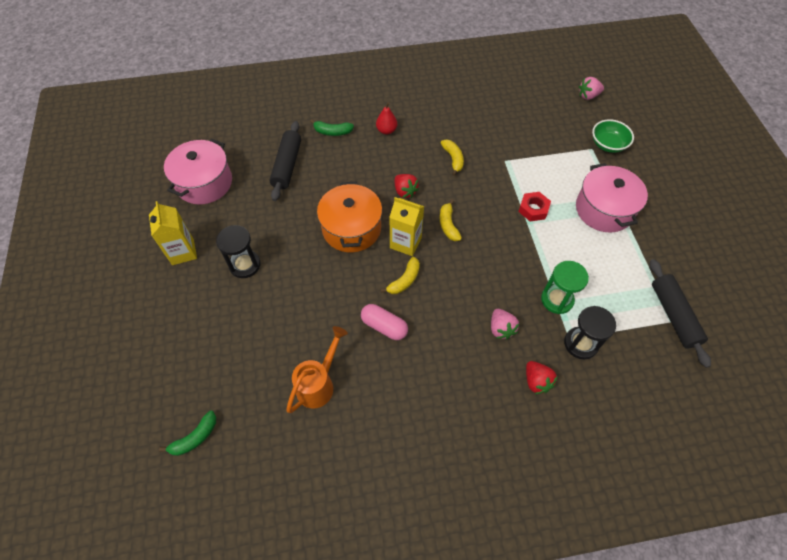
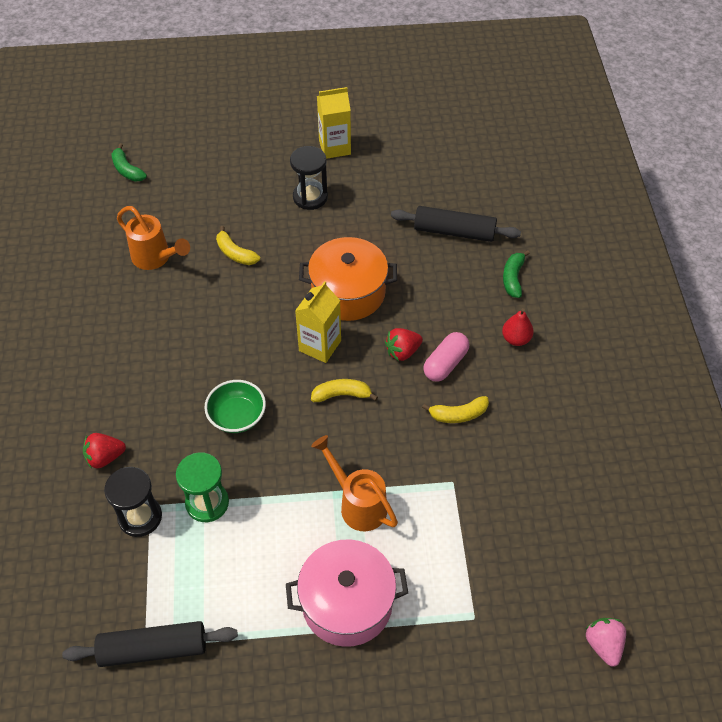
camera: 95 degrees right, 5 degrees down
pink pot [164,138,232,205] -> none
pink capsule [361,304,408,340] -> pink capsule moved to [423,332,469,381]
yellow banana [380,257,420,294] -> yellow banana moved to [216,226,260,265]
pink strawberry [491,309,519,340] -> none
red nut [518,192,551,222] -> orange watering can [311,435,398,531]
green bowl [592,119,634,153] -> green bowl moved to [204,380,266,433]

